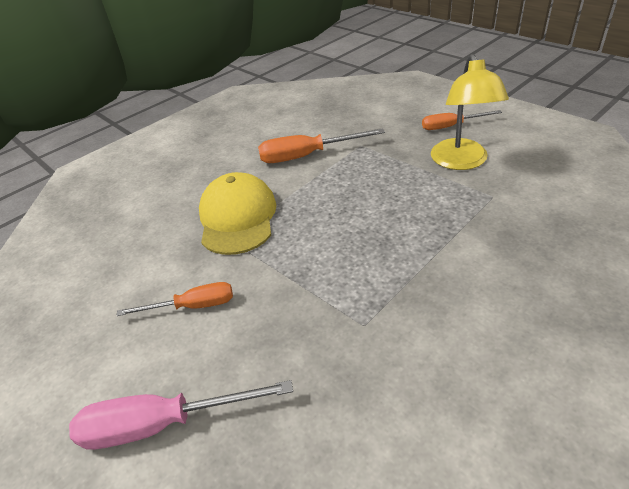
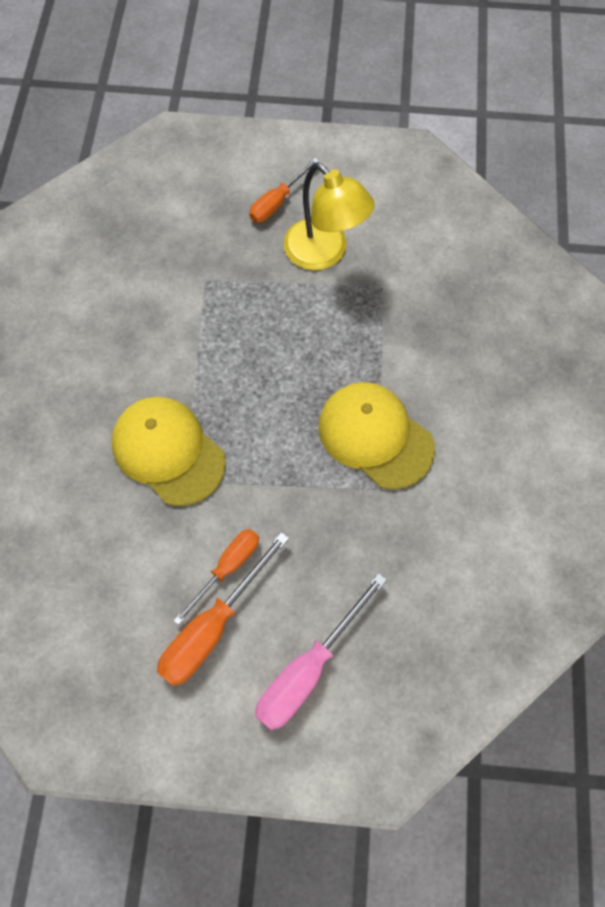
camera: 45 degrees left, 25 degrees up
orange screwdriver [258,128,385,163] -> orange screwdriver moved to [157,532,289,686]
none -> yellow cap [318,382,435,490]

